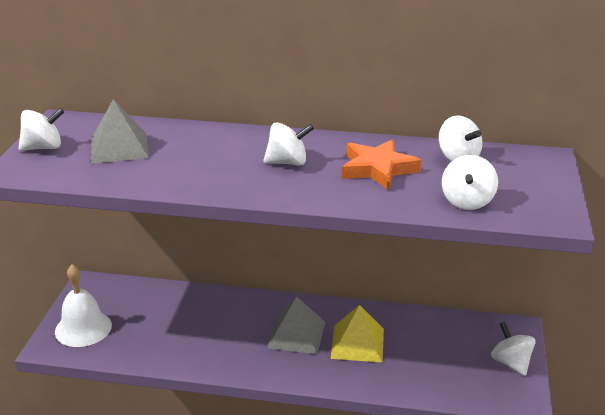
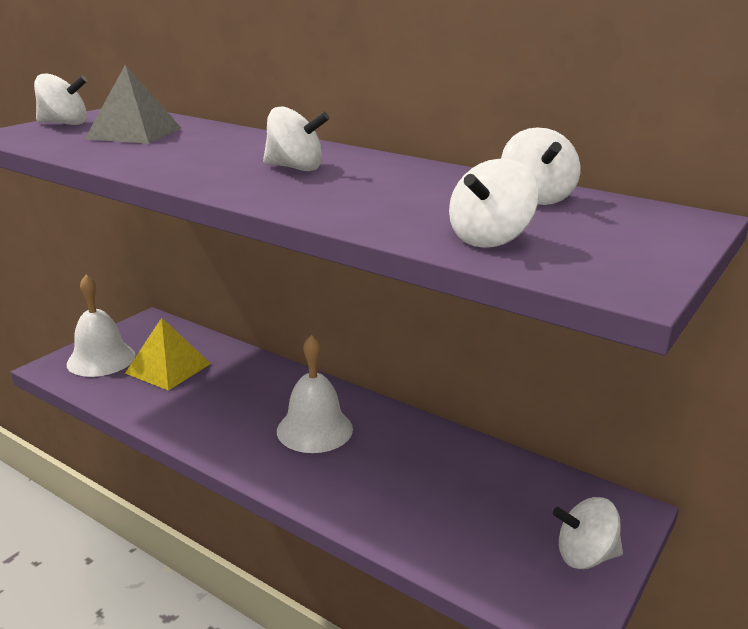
camera: 25 degrees right, 5 degrees down
grey pyramid [267,297,325,354] -> white bell [277,335,353,453]
yellow pyramid [331,305,384,363] -> yellow pyramid moved to [125,318,211,391]
orange star [342,139,422,190] -> none
white spinning top [491,322,536,376] -> white spinning top turned 90 degrees counterclockwise [553,497,623,569]

